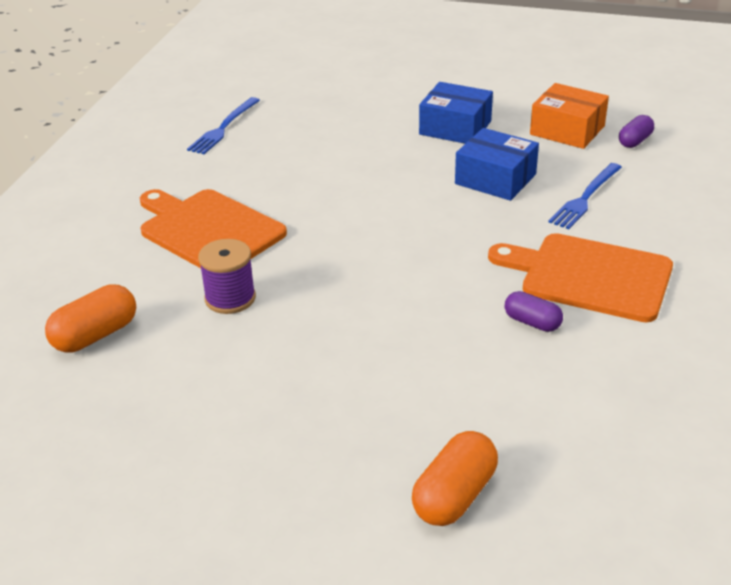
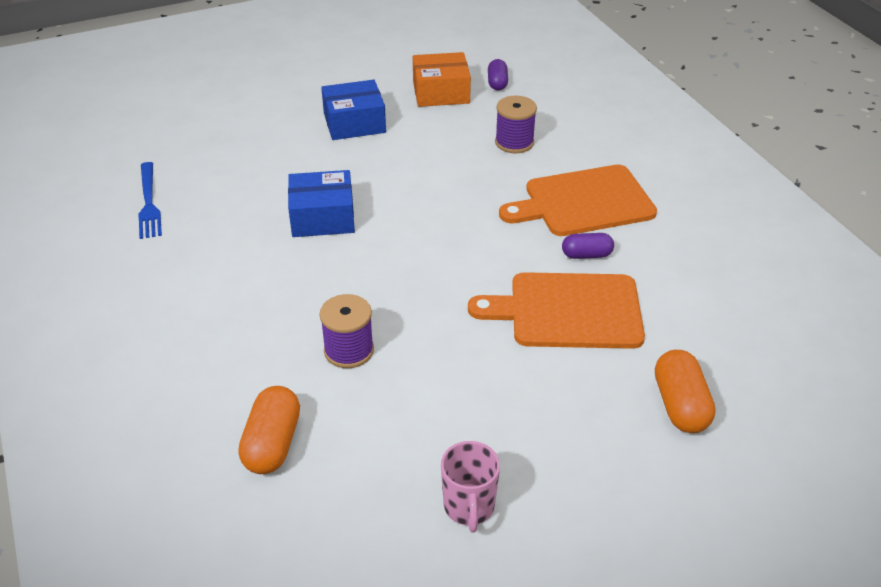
camera: 40 degrees left, 5 degrees up
orange cutting board [140,189,287,268] -> orange cutting board moved to [468,272,645,349]
blue box [455,128,539,201] -> blue box moved to [288,170,355,237]
blue fork [548,163,622,229] -> purple spool [495,96,537,153]
none -> pink mug [441,441,500,533]

